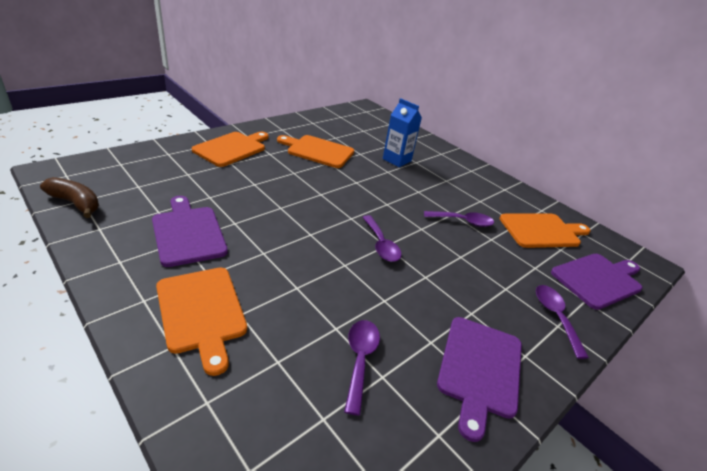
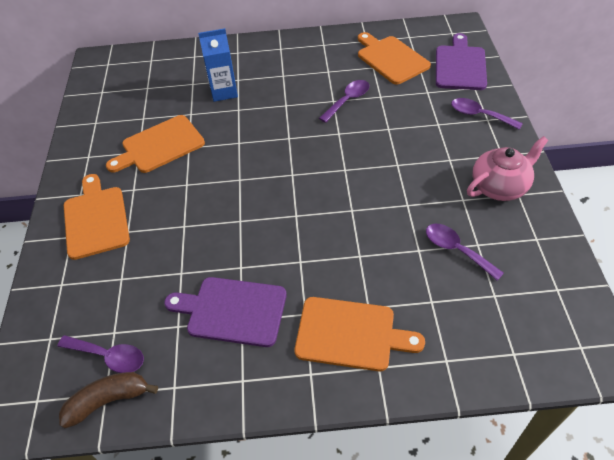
camera: 45 degrees left, 15 degrees up
purple spoon [362,215,402,262] -> purple spoon moved to [58,335,144,373]
purple cutting board [437,317,522,442] -> pink teapot [467,136,548,201]
orange cutting board [500,214,590,248] -> orange cutting board turned 60 degrees counterclockwise [358,32,431,85]

